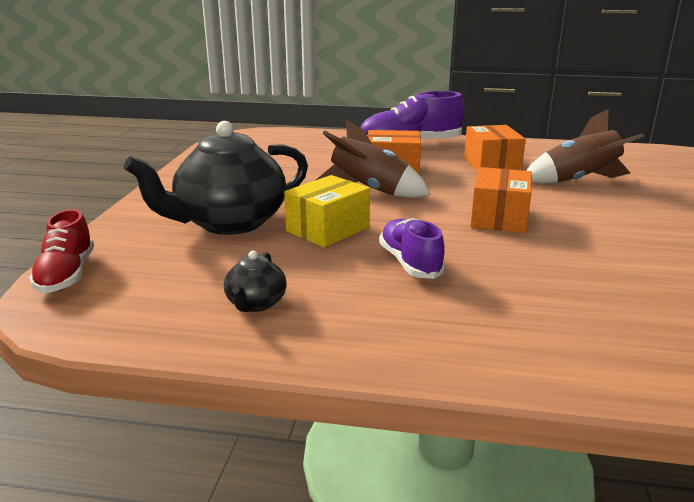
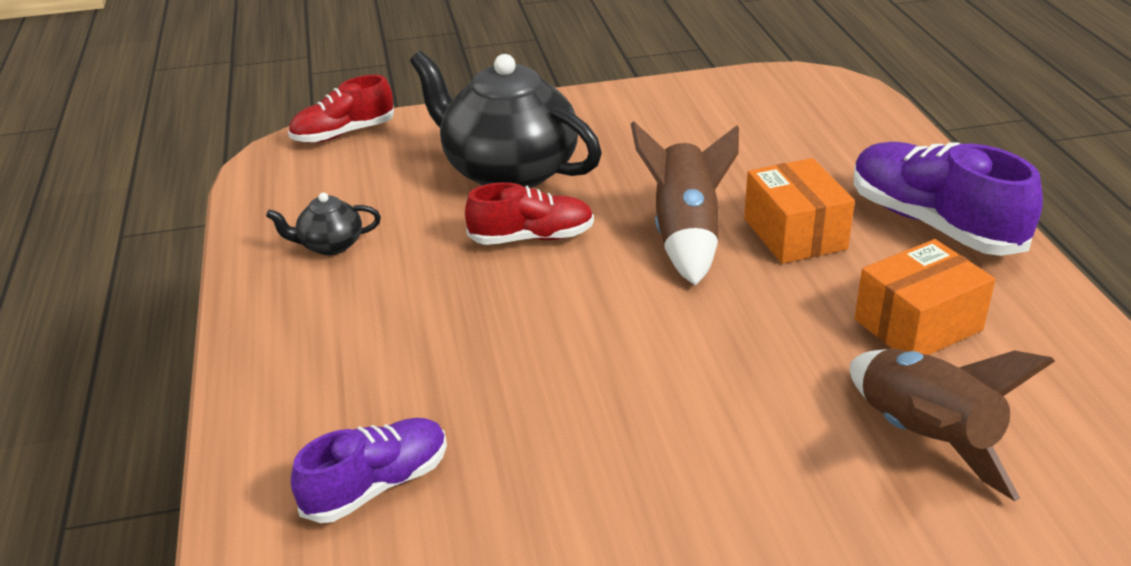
camera: 70 degrees right, 10 degrees up
yellow box [284,175,370,247] -> red shoe [465,182,594,245]
purple shoe [379,218,446,279] -> purple shoe moved to [291,418,447,523]
orange box [470,167,532,233] -> none

